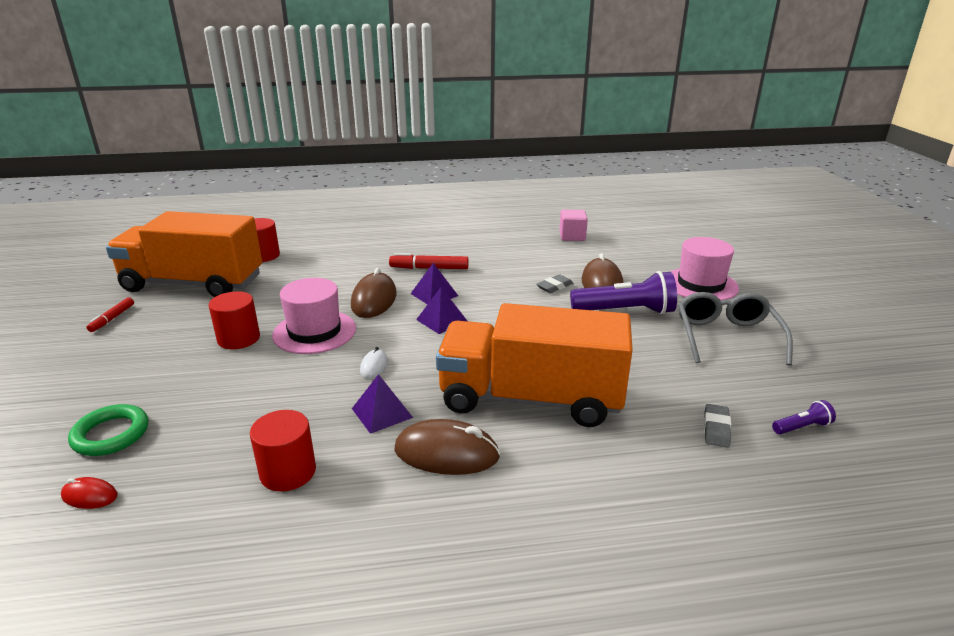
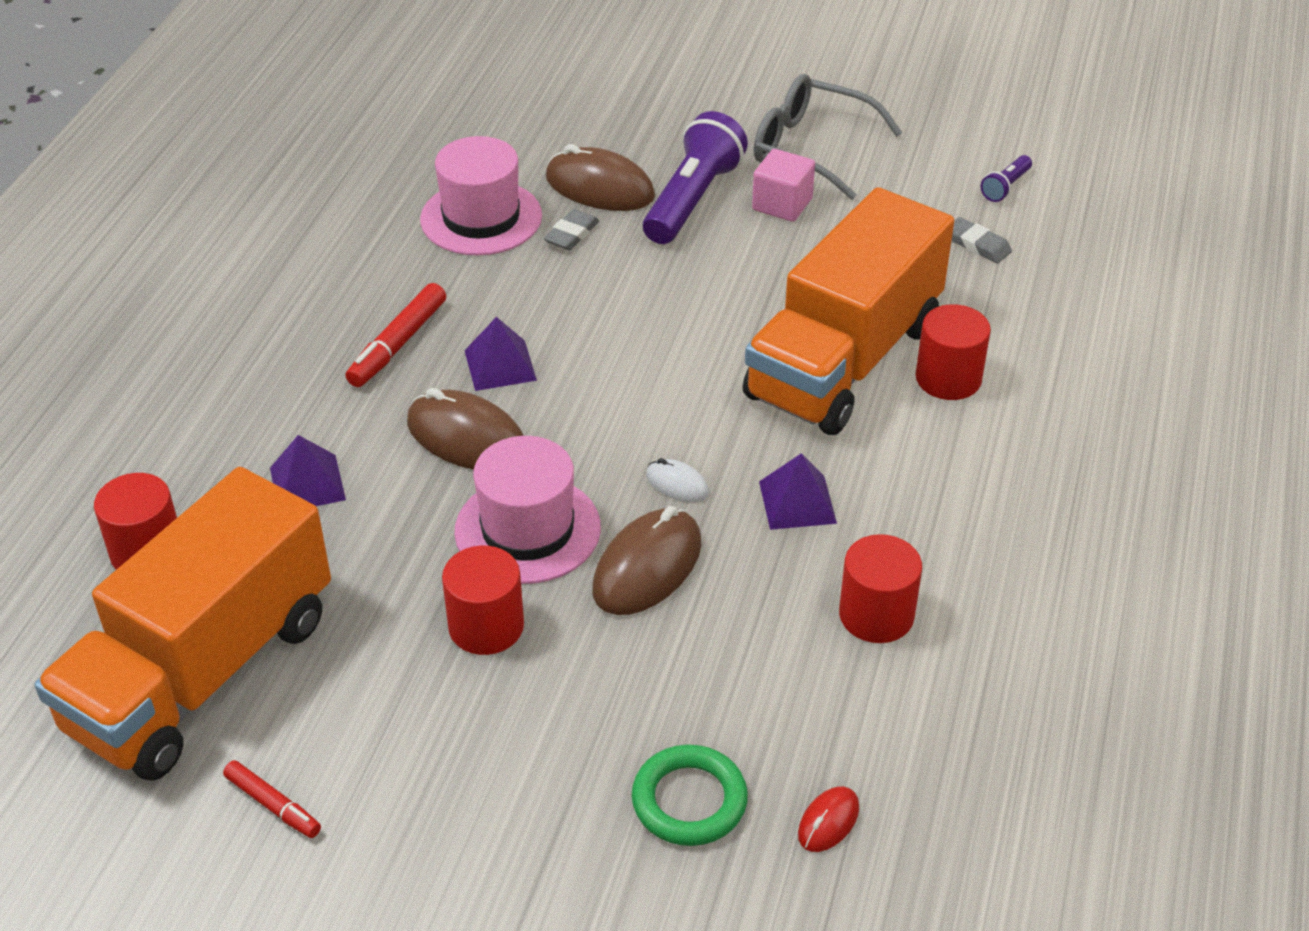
camera: 65 degrees left, 15 degrees up
brown mouse [394,419,500,475] -> brown mouse moved to [592,506,702,615]
purple pyramid [416,287,467,334] -> purple pyramid moved to [270,435,346,506]
grey eraser [537,274,573,293] -> grey eraser turned 45 degrees clockwise [543,209,599,250]
pink cube [559,210,588,241] -> pink cube moved to [752,149,815,222]
pink hat [670,237,739,301] -> pink hat moved to [420,136,542,255]
purple flashlight [772,400,836,434] -> purple flashlight turned 150 degrees counterclockwise [981,155,1032,202]
none -> red cylinder [916,304,991,400]

